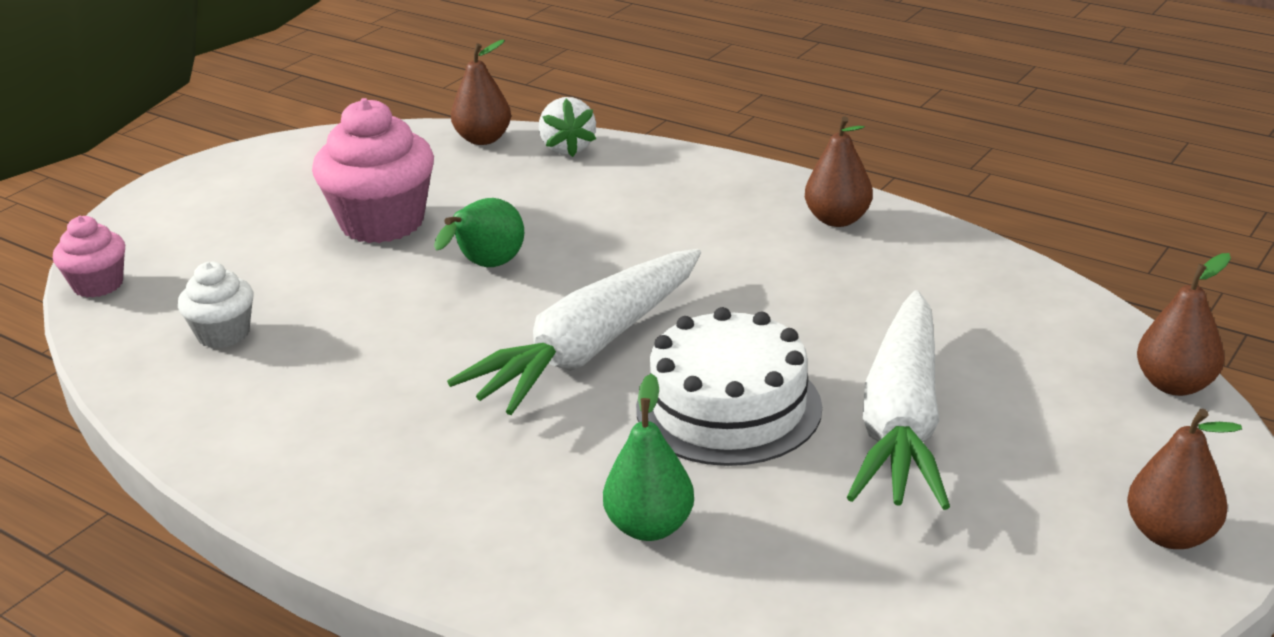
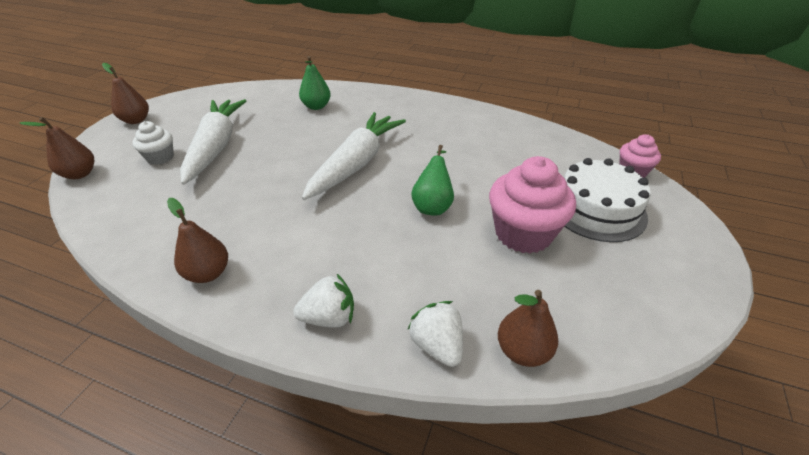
camera: 165 degrees right, 10 degrees up
white cupcake [178,262,253,348] -> white cupcake moved to [132,121,174,165]
white cake [636,307,822,466] -> white cake moved to [564,158,651,242]
none -> white strawberry [293,274,354,328]

